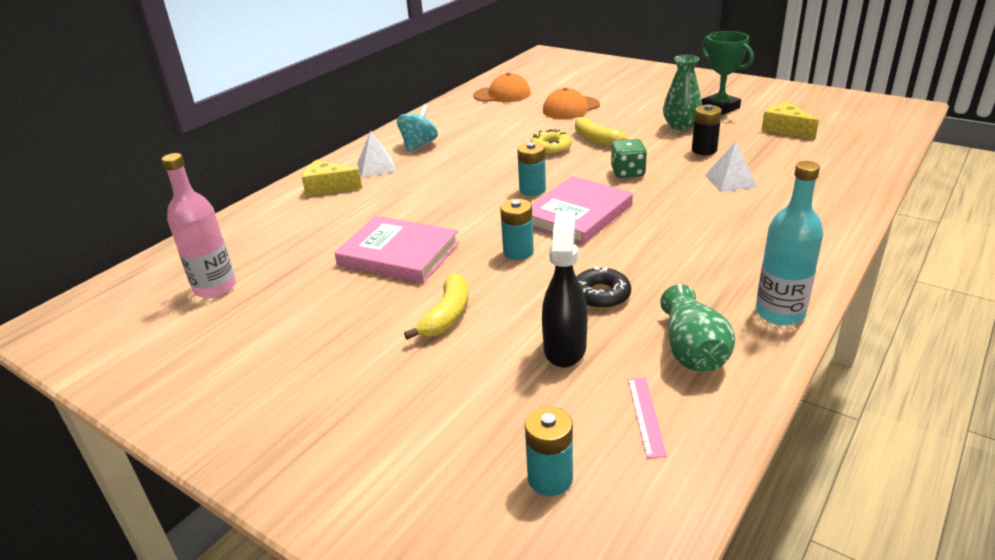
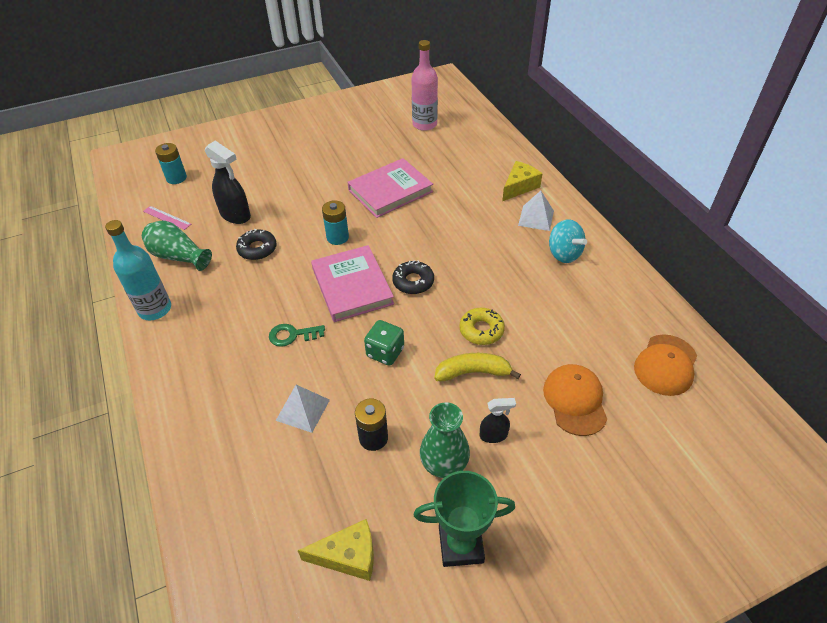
camera: 120 degrees right, 15 degrees up
yellow banana [404,273,468,340] -> none
turquoise battery [517,142,546,196] -> black donut [392,260,434,294]
none -> green key [269,324,325,347]
none -> black spray bottle [480,398,516,443]

